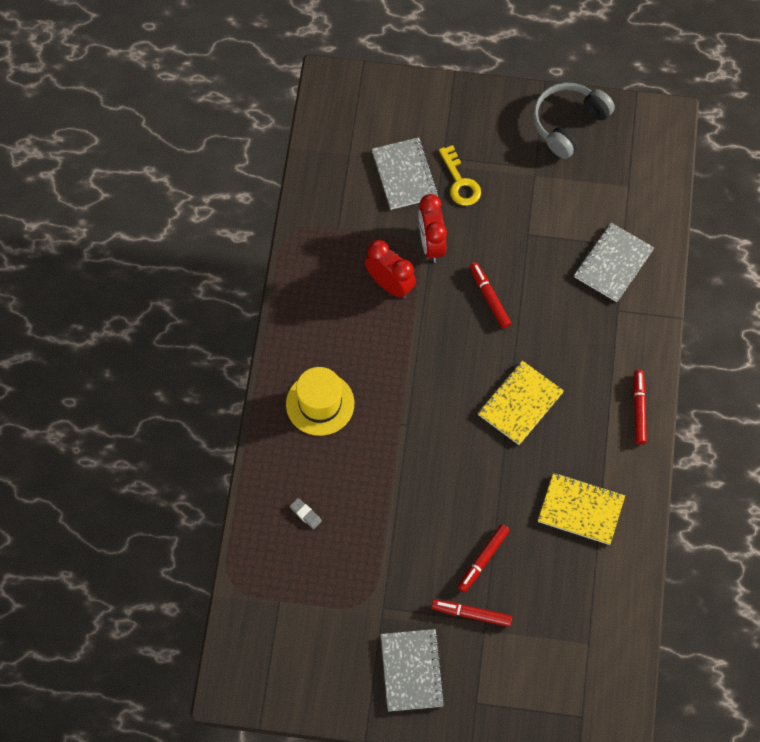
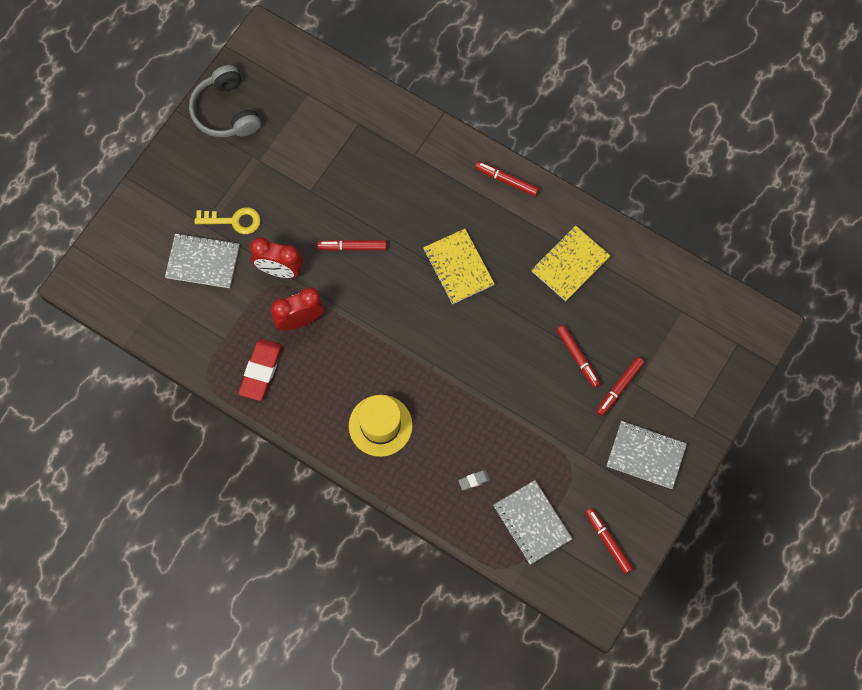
camera: 65 degrees left, 5 degrees up
grey notebook [574,223,654,302] -> grey notebook moved to [493,480,572,565]
none -> red eraser [239,339,282,401]
none -> red marker [585,508,633,574]

